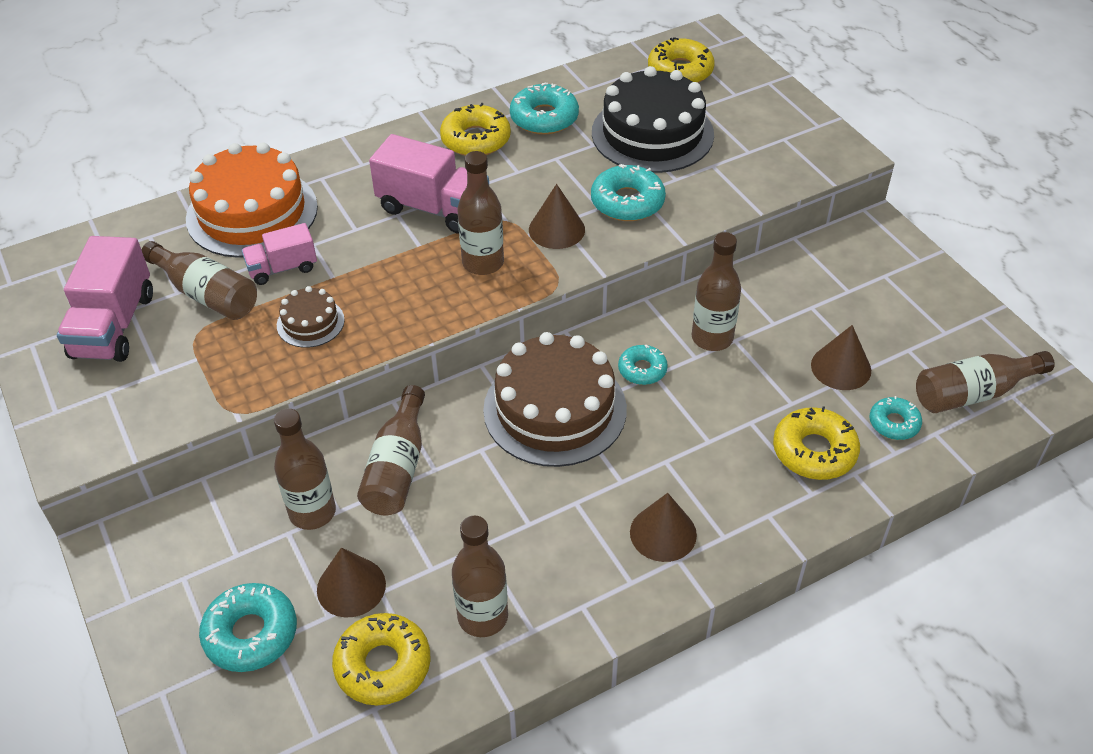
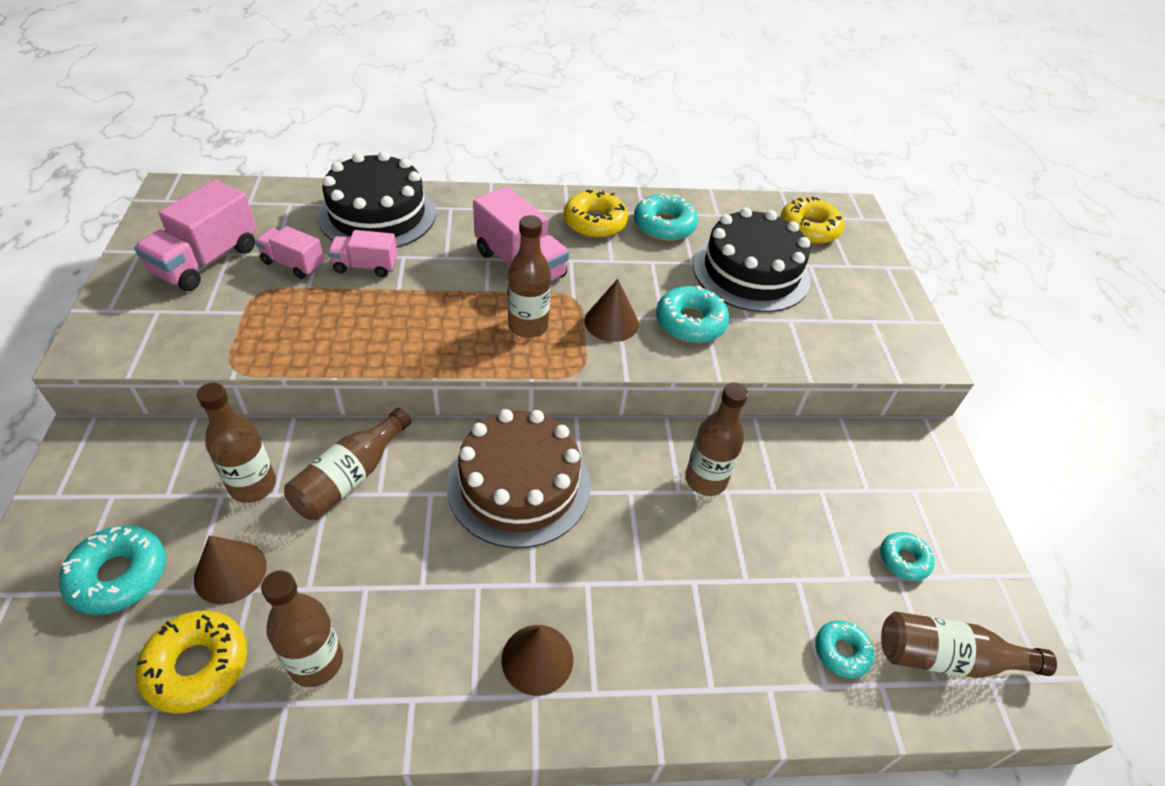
camera: 20 degrees right, 0 degrees up
brown bottle [141,241,257,320] -> pink truck [255,226,324,279]
orange cake [186,143,318,258] -> black cake [318,151,436,248]
brown cake [277,286,345,348] -> none
turquoise donut [618,345,668,385] -> turquoise donut moved to [880,532,935,581]
yellow donut [773,406,860,480] -> none
brown cone [811,325,871,390] -> none

